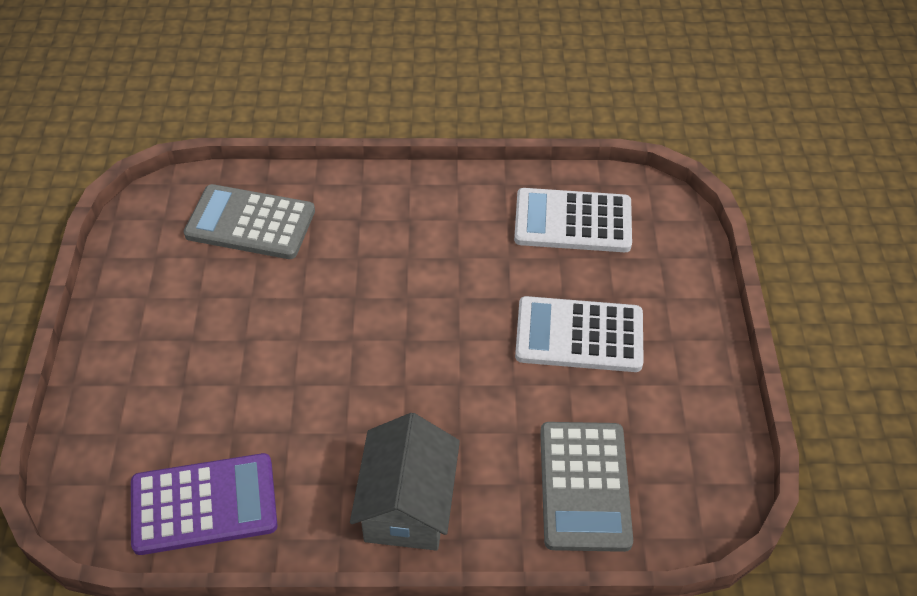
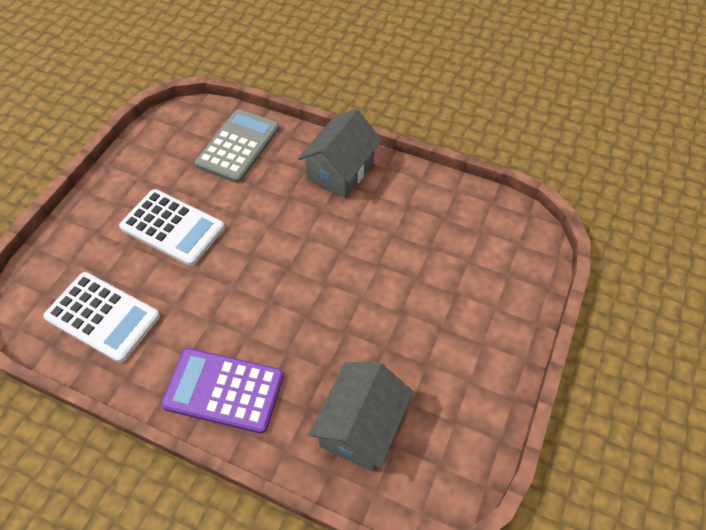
camera: 155 degrees left, 5 degrees up
purple calculator [131,453,277,555] -> purple calculator moved to [161,348,284,434]
grey calculator [184,184,315,259] -> grey house [308,362,413,472]

